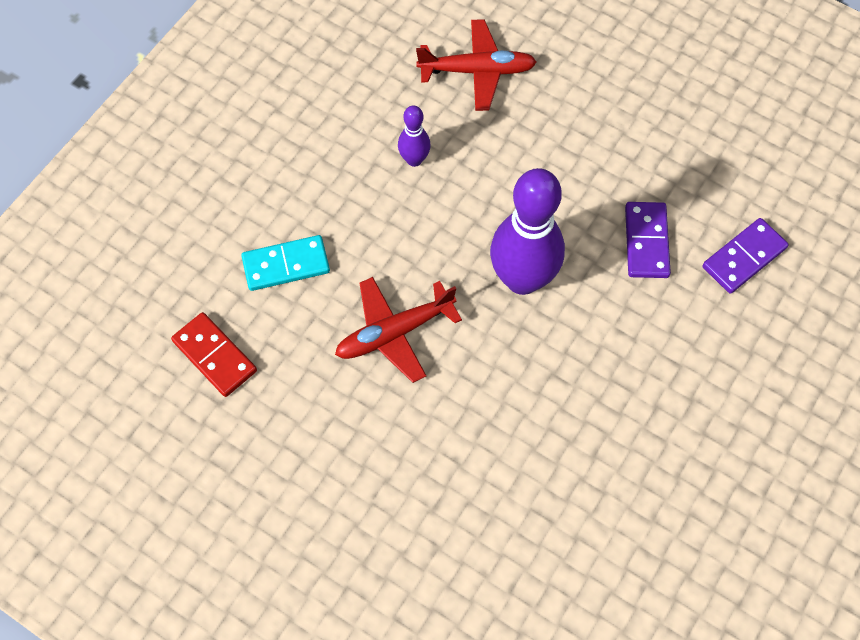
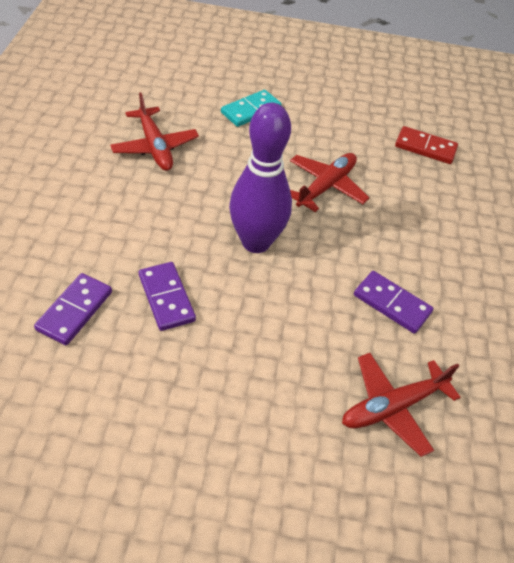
camera: 150 degrees right, 15 degrees down
turquoise domino [241,235,330,291] -> turquoise domino moved to [221,90,282,127]
purple bowling pin [398,105,431,167] -> purple domino [354,271,433,334]
none -> red plane [110,92,199,171]

